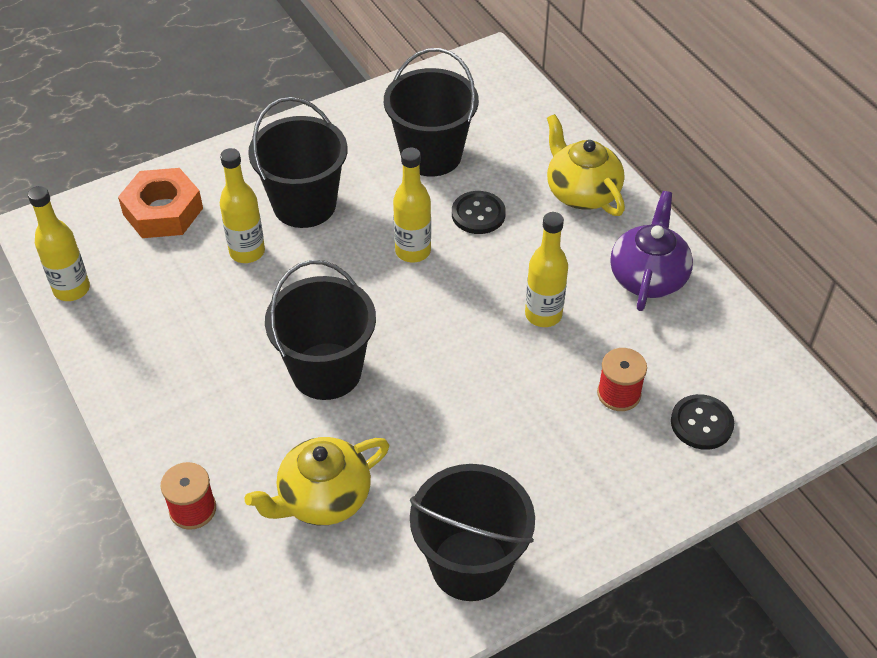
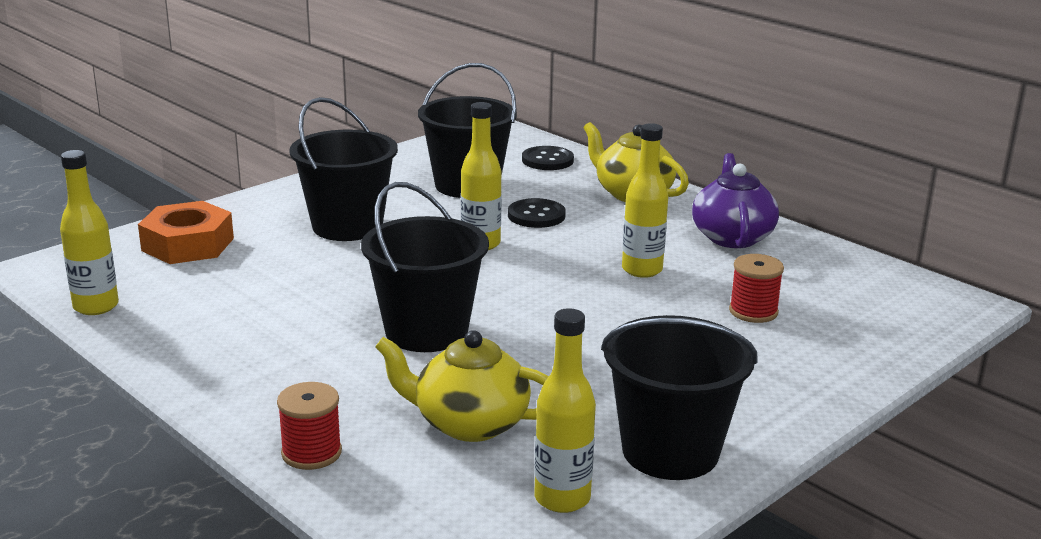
camera: 15 degrees left, 25 degrees down
yellow bottle [220,148,265,263] -> yellow bottle moved to [535,308,596,513]
yellow teapot [244,437,389,525] -> yellow teapot turned 60 degrees clockwise [375,330,549,442]
black button [671,394,734,450] -> black button moved to [522,146,574,170]

